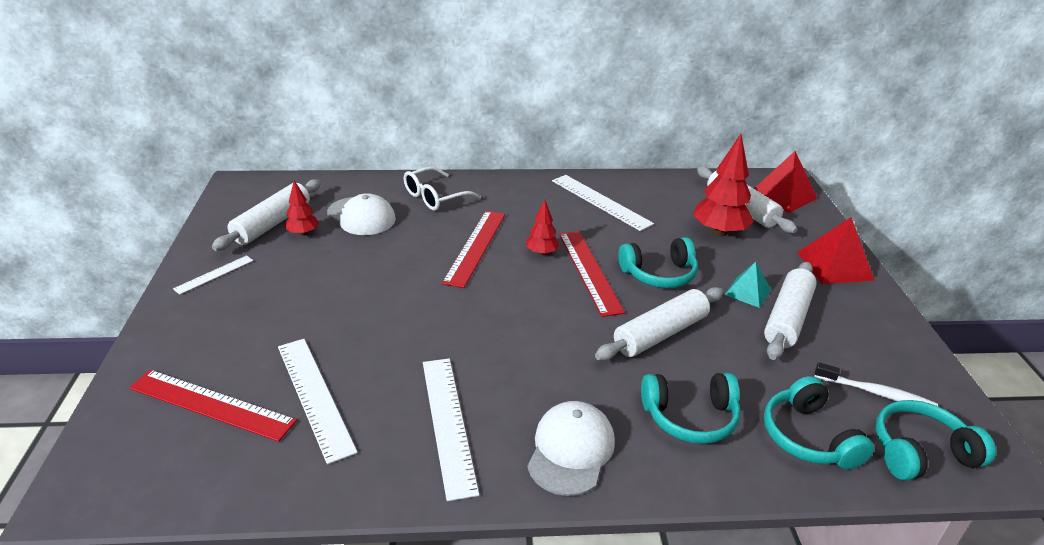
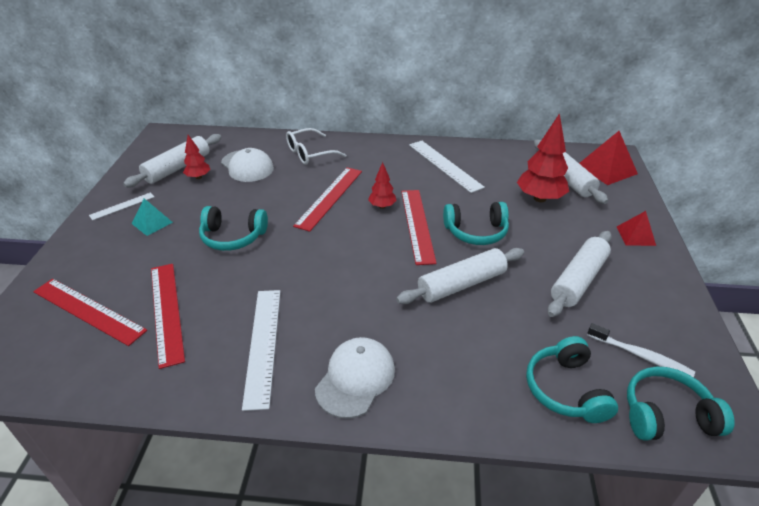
camera: 10 degrees right, 5 degrees up
white ruler [278,339,358,464] -> red ruler [151,264,185,369]
turquoise headphones [641,373,741,444] -> turquoise headphones moved to [199,206,268,251]
turquoise pyramid [725,262,771,308] -> turquoise pyramid moved to [132,199,173,236]
red pyramid [797,217,875,284] -> red pyramid [617,211,656,246], size x0.62

